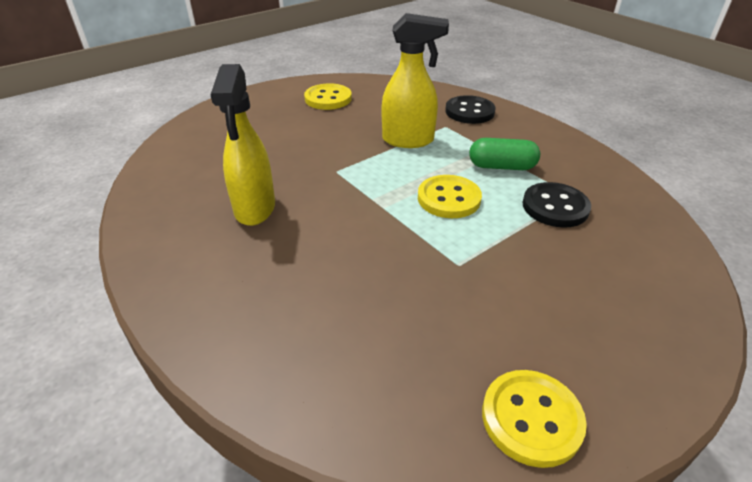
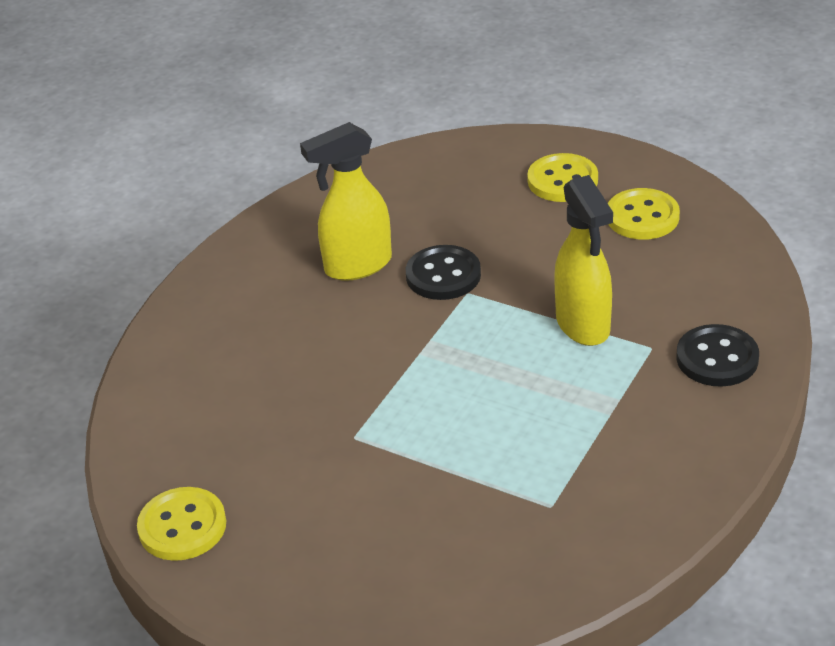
camera: 70 degrees right, 0 degrees up
yellow button [418,175,482,218] -> yellow button moved to [527,153,598,202]
green capsule [469,138,540,170] -> none
black button [523,182,591,228] -> black button moved to [406,245,481,300]

